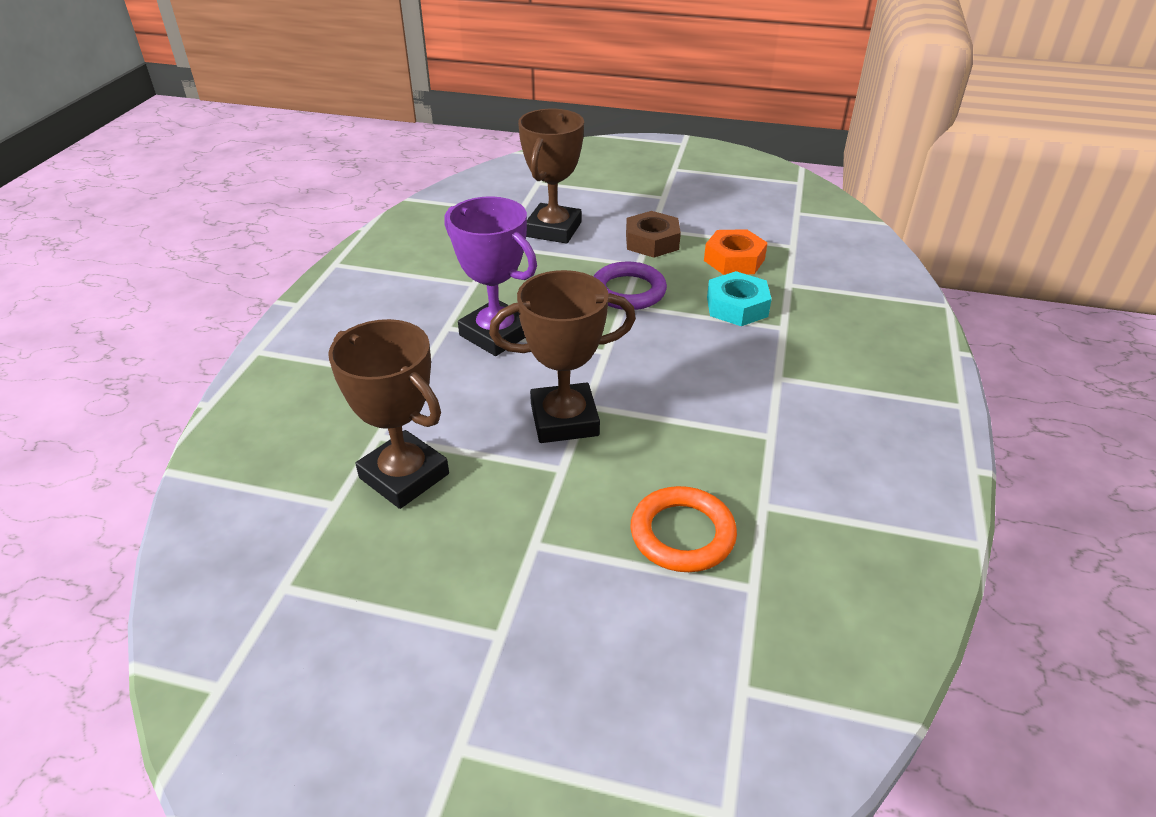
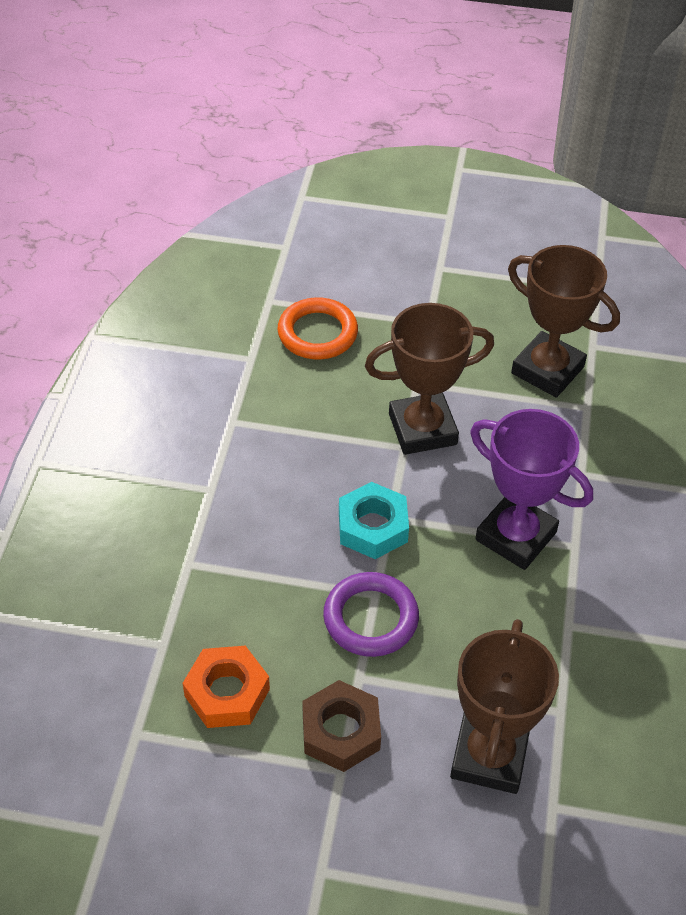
camera: 175 degrees right, 10 degrees up
turquoise nut [707,271,772,326] -> turquoise nut moved to [339,482,409,559]

